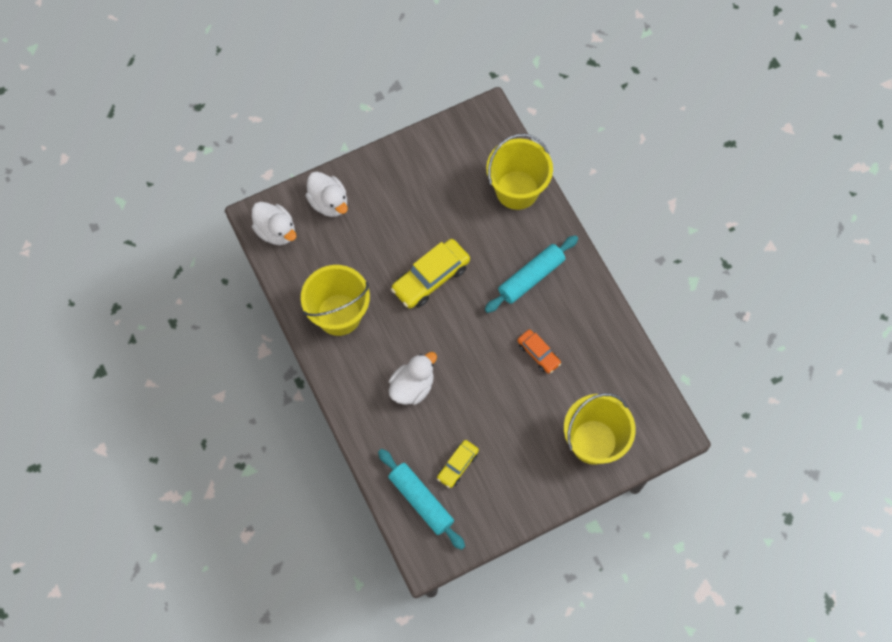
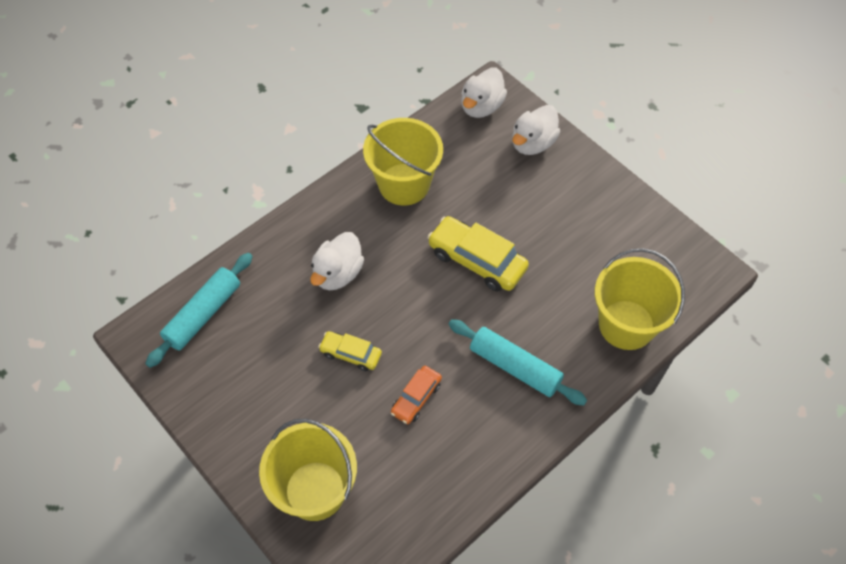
camera: 75 degrees right, 10 degrees down
white duck [389,352,437,405] -> white duck turned 90 degrees clockwise [310,232,364,290]
yellow car [437,440,479,488] -> yellow car moved to [318,331,382,371]

